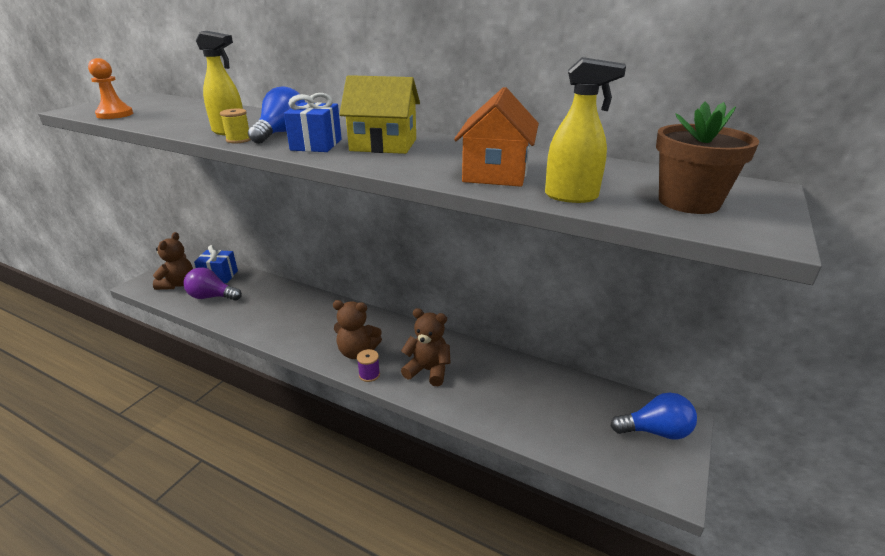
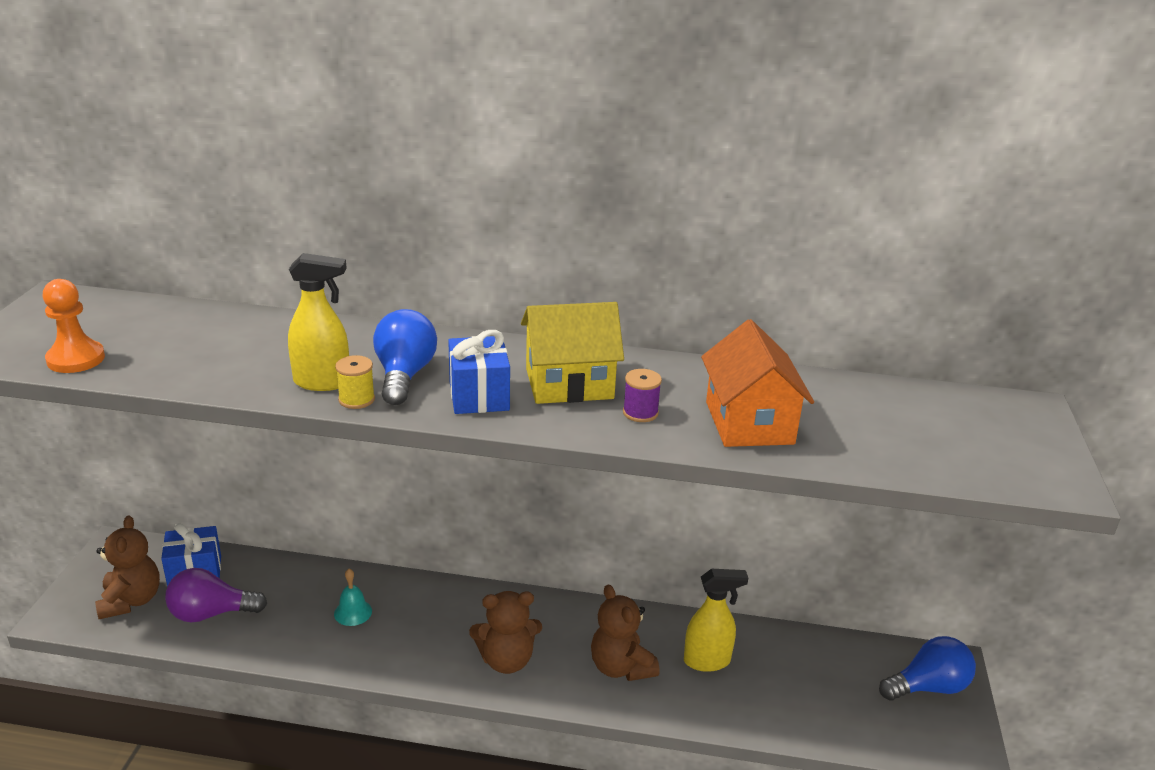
camera: 20 degrees left, 0 degrees up
purple spool [357,349,380,382] -> purple spool moved to [623,369,662,422]
brown teddy bear [401,308,451,386] -> brown teddy bear turned 120 degrees counterclockwise [591,584,660,681]
yellow spray bottle [545,57,626,203] -> yellow spray bottle moved to [684,569,748,672]
brown flower pot [656,102,760,214] -> none
none -> turquoise bell [334,569,372,626]

